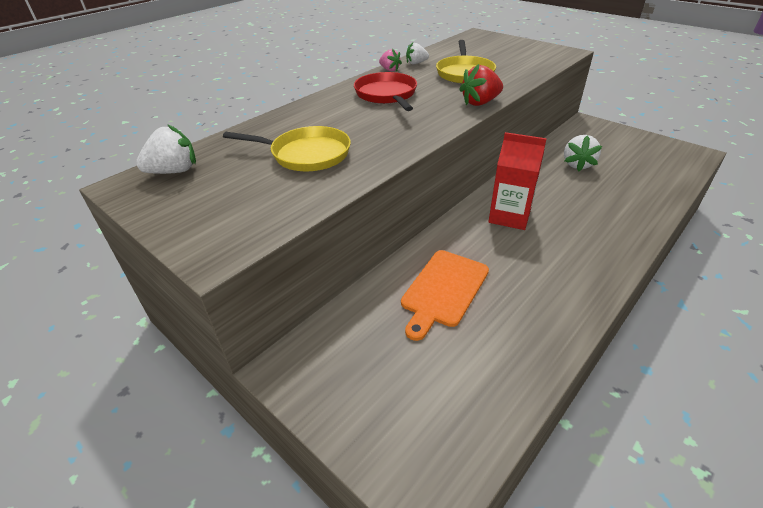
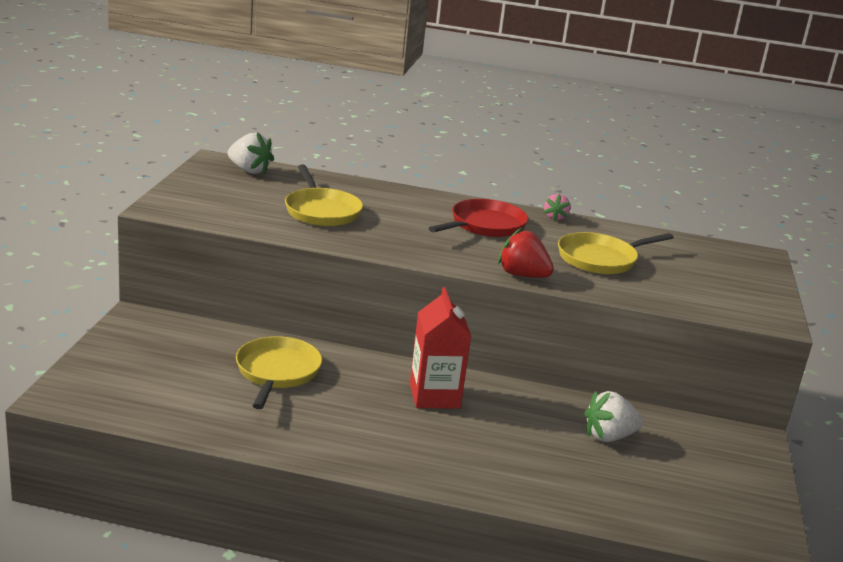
camera: 55 degrees right, 15 degrees down
orange cutting board [401,250,489,341] -> yellow pan [236,336,322,409]
white strawberry [406,43,429,64] -> none

